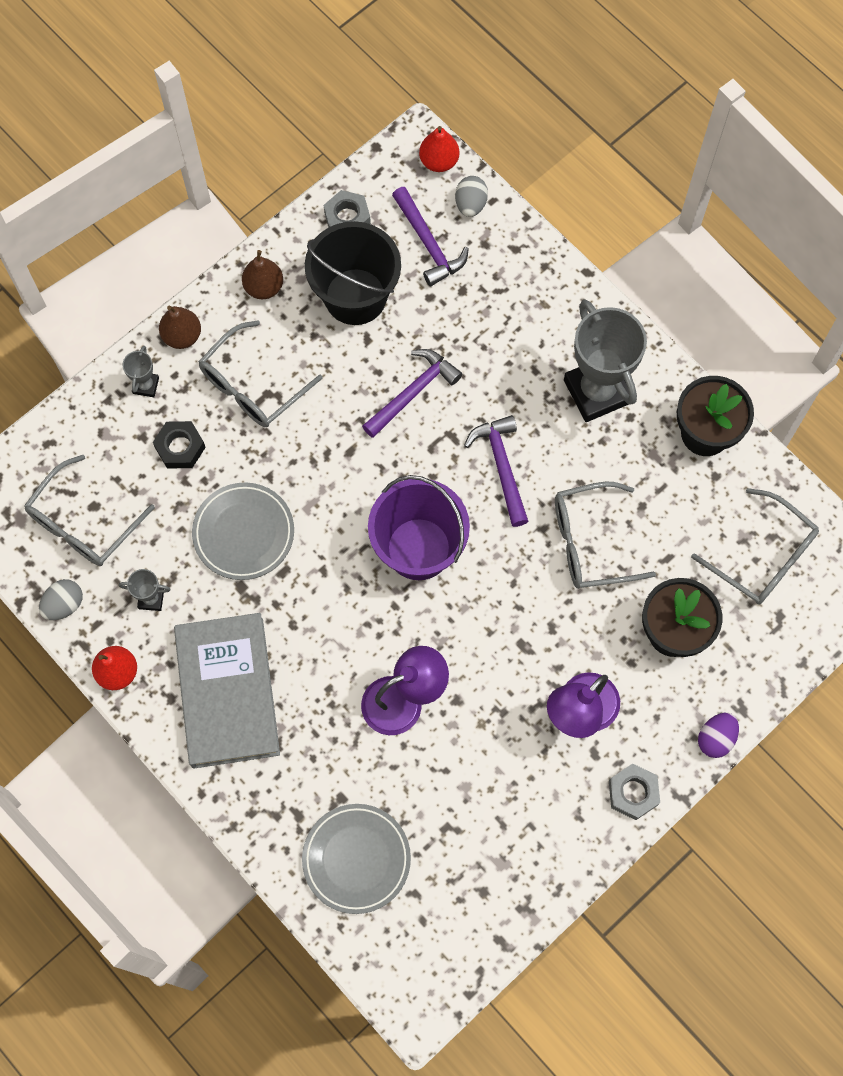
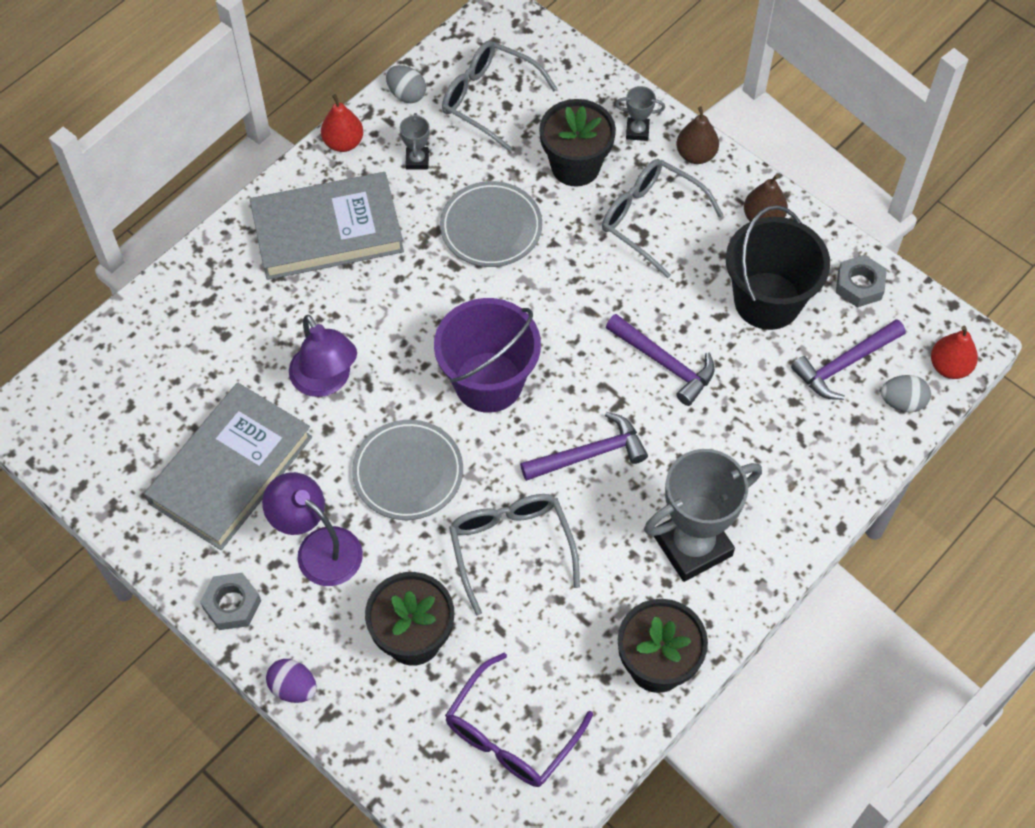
camera: 85 degrees right, 10 degrees down
black nut [153,421,206,469] -> black flower pot [539,99,616,187]
grey plate [302,804,411,914] -> grey plate moved to [352,420,463,520]
grey glasses [691,488,819,605] -> purple glasses [445,652,593,787]
none -> grey book [144,383,312,550]

